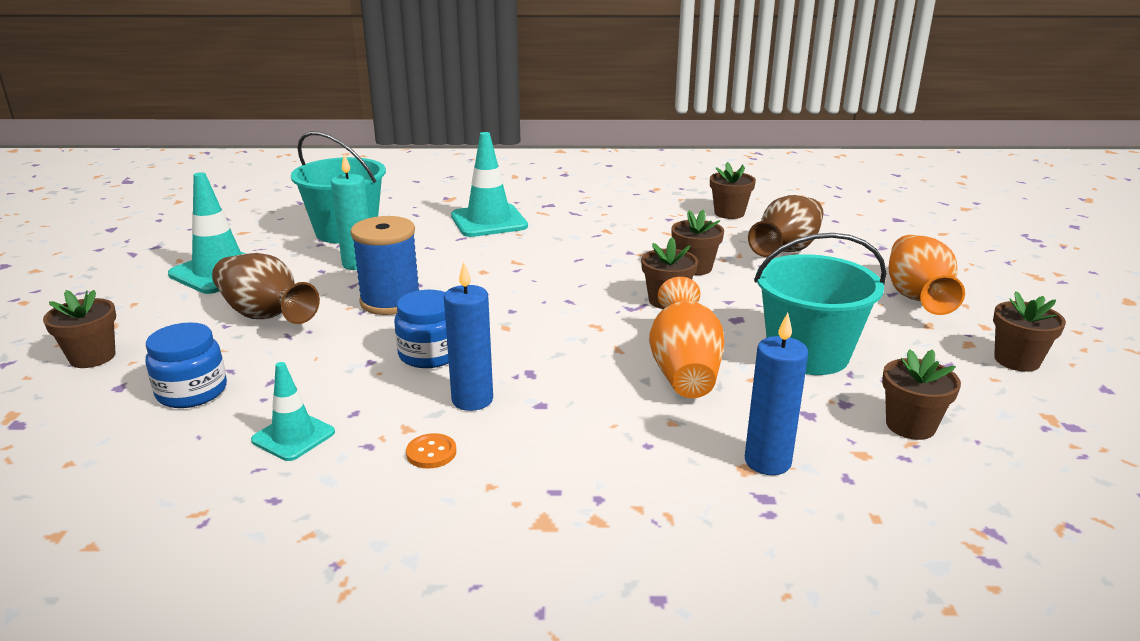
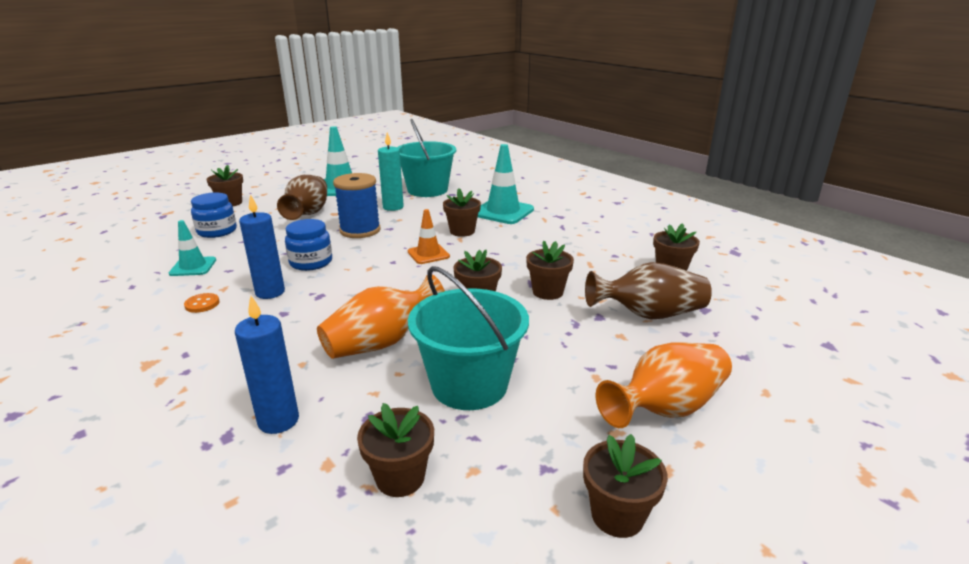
camera: 50 degrees right, 0 degrees up
none -> orange traffic cone [408,209,450,264]
none -> brown flower pot [443,188,481,237]

